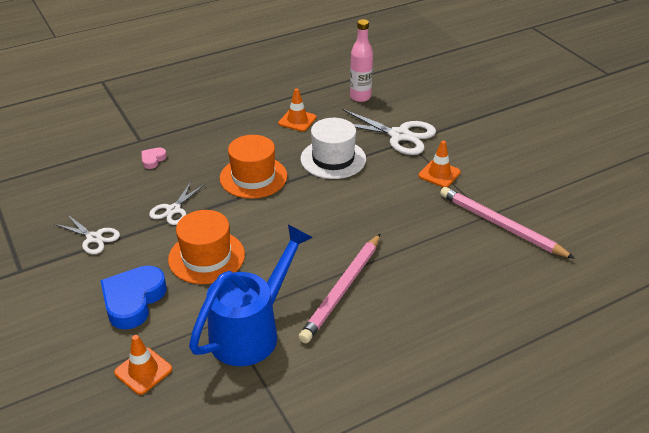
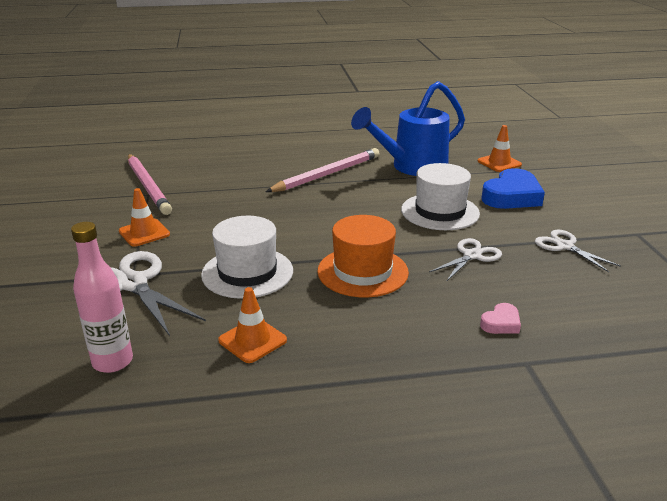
camera: 160 degrees left, 10 degrees down
orange hat [168,210,245,284] -> white hat [401,163,480,230]

